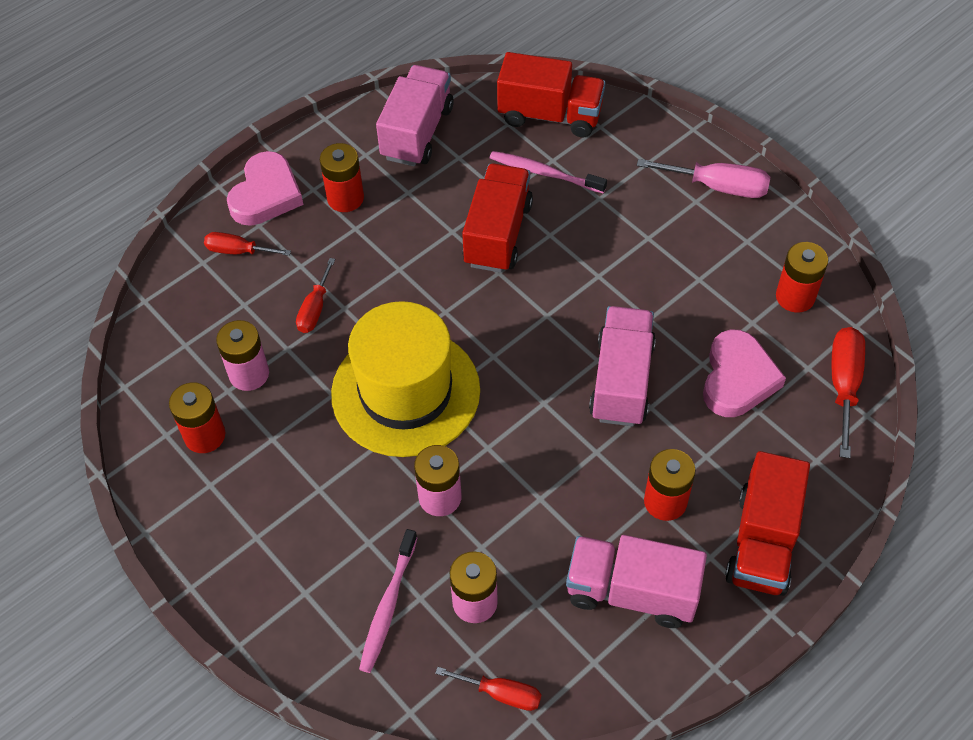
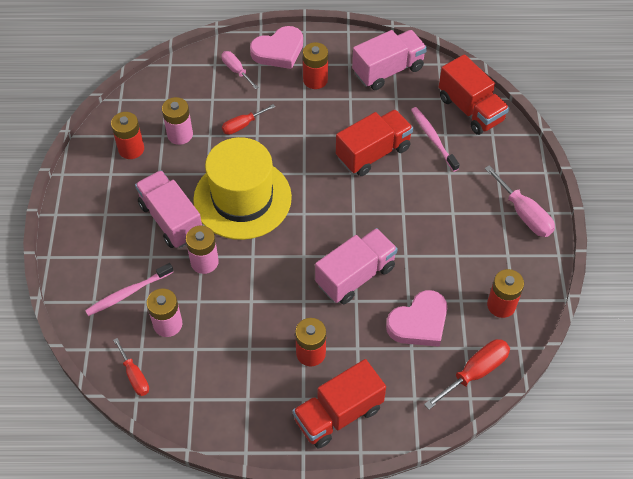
camera: 40 degrees right, 0 degrees up
red screwdriver [204,232,291,256] -> pink screwdriver [222,51,259,89]
pink truck [566,535,707,628] -> pink truck moved to [135,170,202,248]

